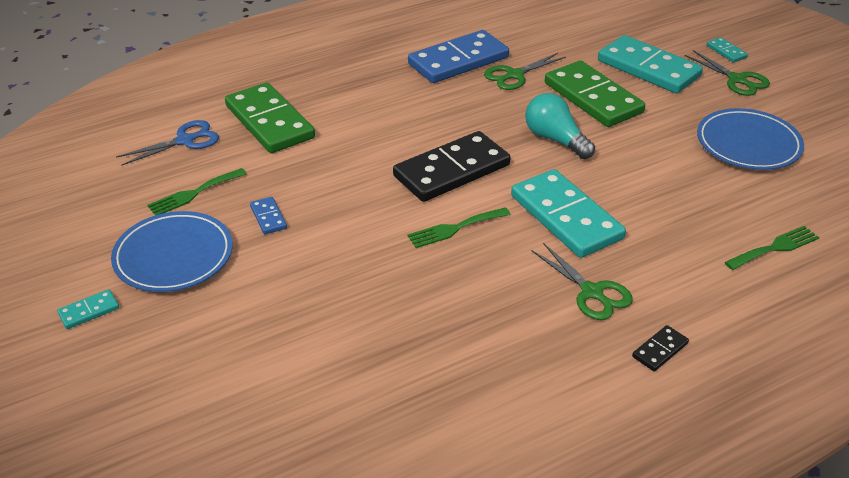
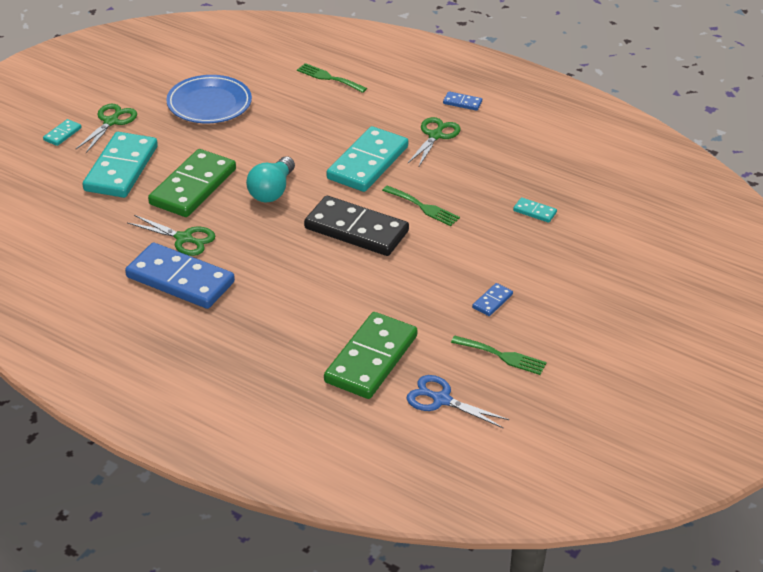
camera: 120 degrees left, 0 degrees up
turquoise domino [57,289,119,329] -> turquoise domino moved to [513,197,557,223]
blue plate [111,211,233,292] -> none
black domino [632,325,689,371] -> blue domino [443,91,482,111]

